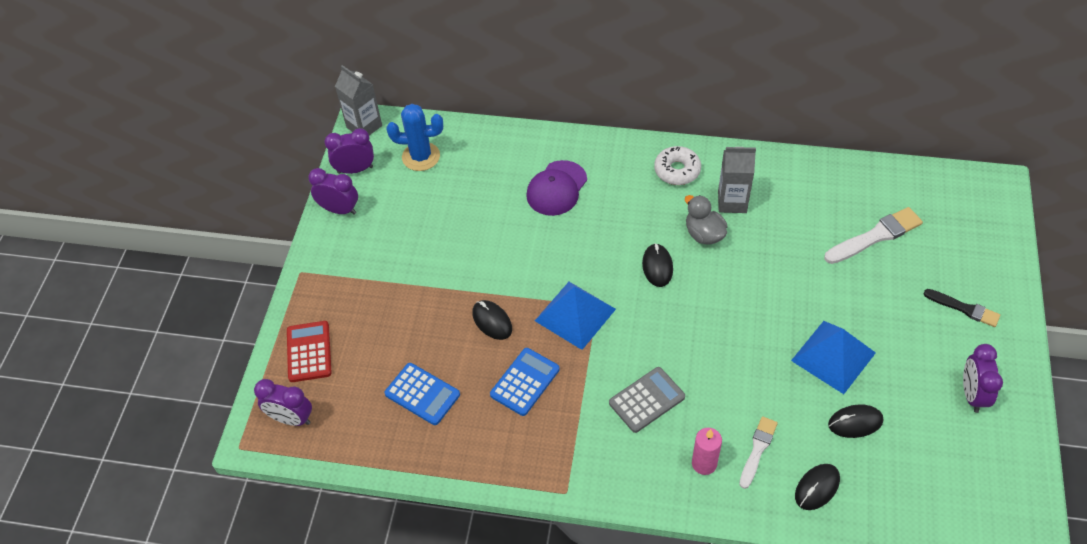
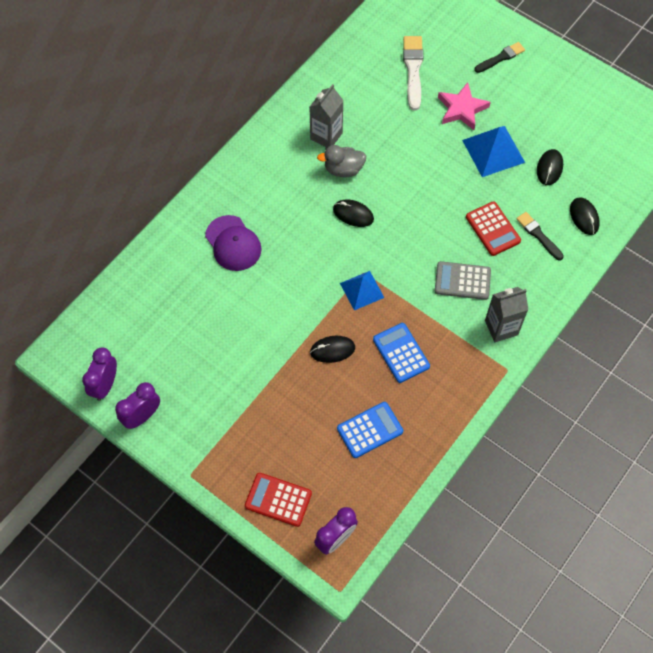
camera: 65 degrees left, 10 degrees up
grey carton [335,65,382,135] -> grey carton moved to [485,287,528,342]
blue cactus [387,104,443,171] -> none
blue pyramid [535,282,616,350] -> blue pyramid [340,271,384,310], size x0.67
grey calculator [609,367,685,433] -> grey calculator turned 75 degrees counterclockwise [435,261,491,300]
white donut [654,146,701,185] -> none
pink candle [692,428,722,475] -> none
white brush [739,416,778,489] -> black brush [516,212,564,261]
purple clock [963,344,1003,413] -> none
none -> pink star [438,82,491,130]
none -> red calculator [466,201,521,256]

